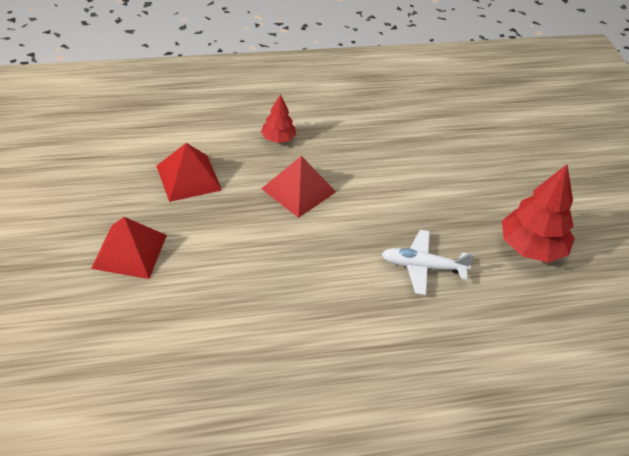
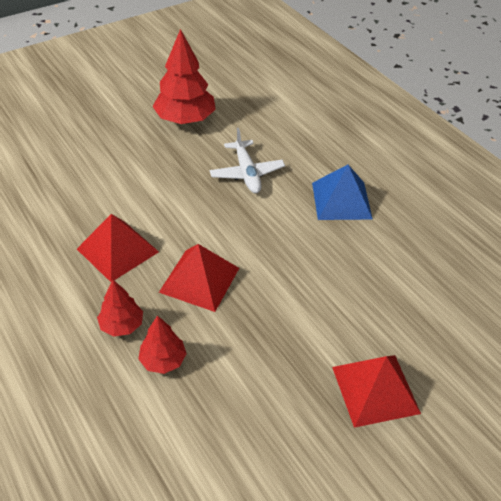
camera: 110 degrees left, 0 degrees up
red pyramid [156,143,222,202] -> red pyramid moved to [77,214,159,282]
none -> red tree [138,315,187,374]
none -> blue pyramid [312,165,373,220]

